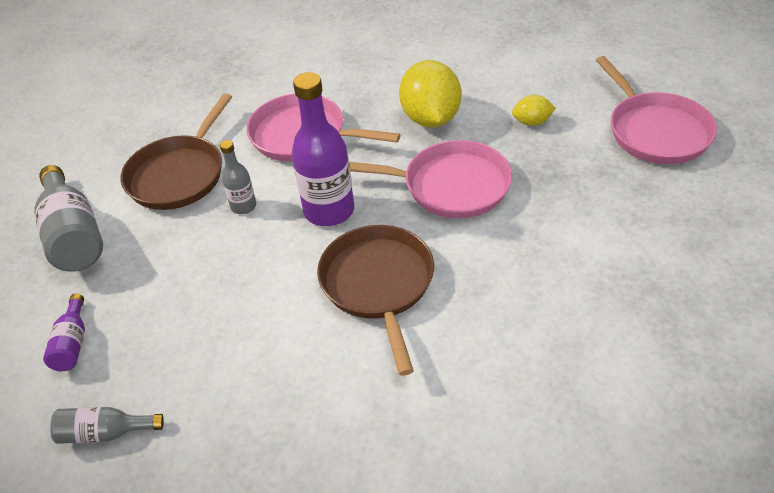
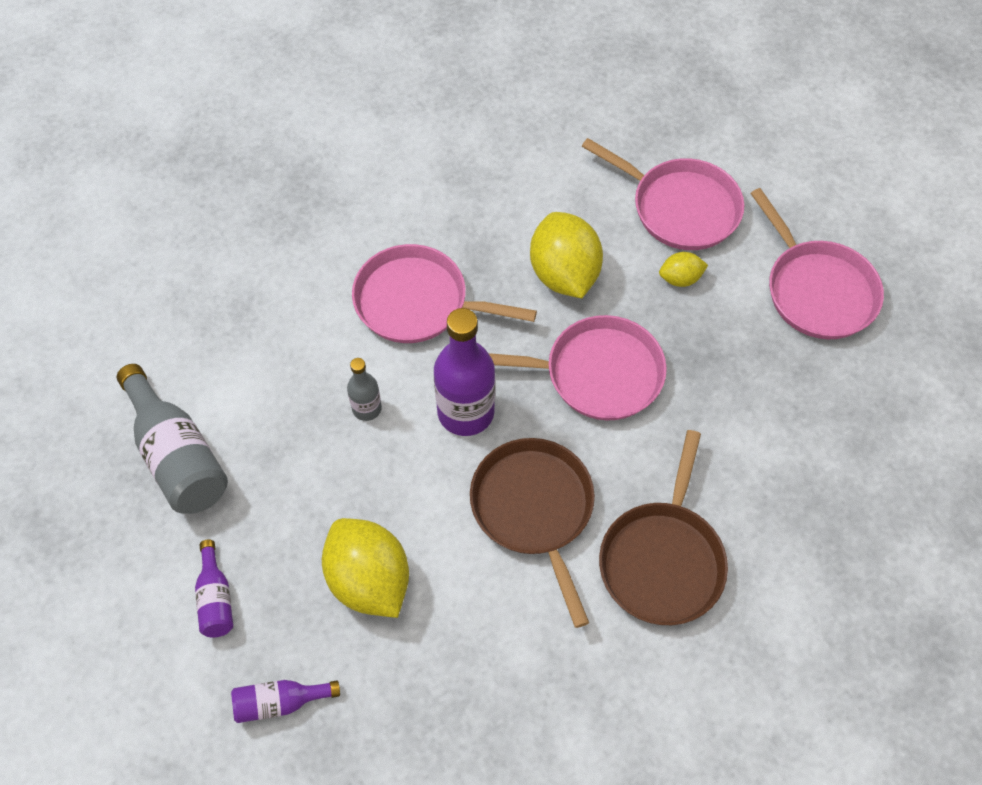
camera: 10 degrees left, 15 degrees up
grey bottle [50,407,163,444] -> purple bottle [231,680,340,723]
brown pan [121,93,232,210] -> brown pan moved to [599,430,728,625]
none -> yellow lemon [322,518,409,618]
none -> pink pan [582,138,744,250]

